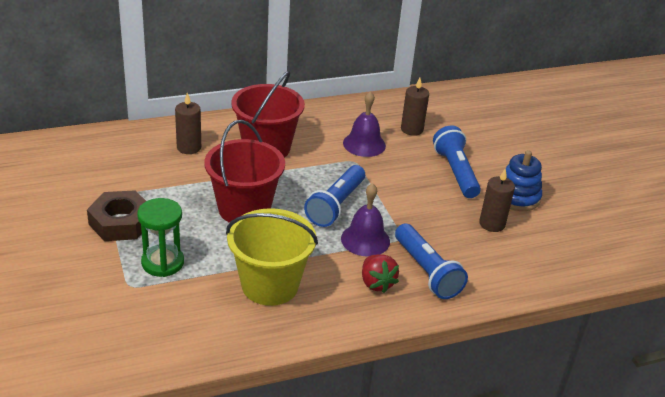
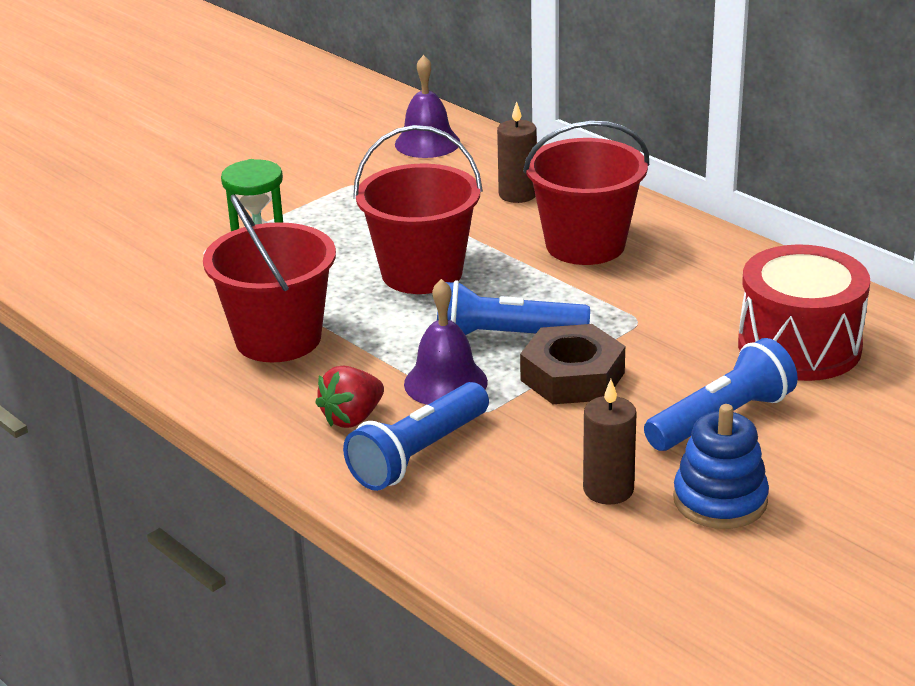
camera: 70 degrees right, 5 degrees down
brown nut [87,190,146,241] -> brown nut moved to [520,324,625,404]
yellow bucket [226,208,318,306] -> red bucket [203,194,336,362]
purple bell [343,91,386,157] -> purple bell moved to [395,55,460,158]
brown candle [401,78,429,136] -> red drum [738,244,870,381]

